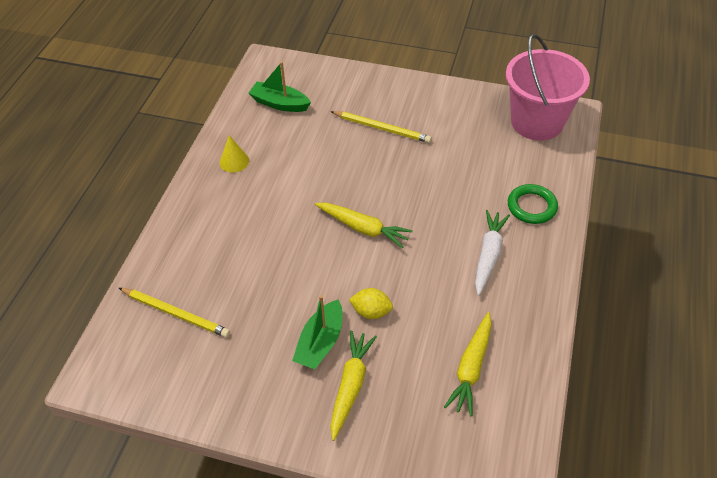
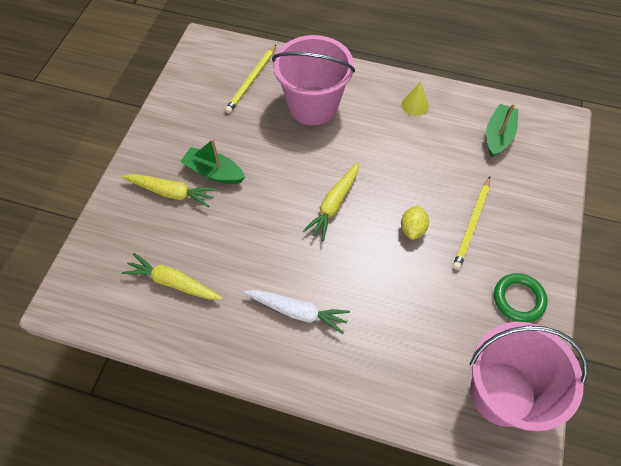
camera: 90 degrees right, 10 degrees up
yellow lemon [349,288,393,319] -> yellow lemon moved to [401,205,429,240]
green ring [508,184,558,224] -> green ring moved to [494,273,548,322]
none -> pink bucket [272,35,355,125]

